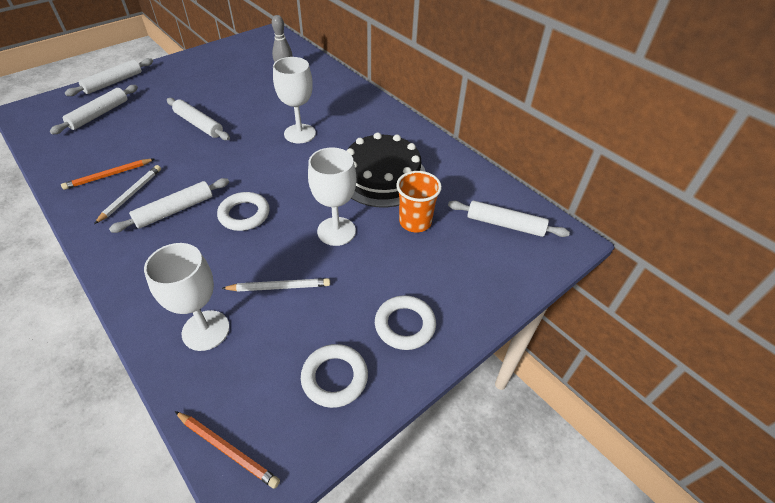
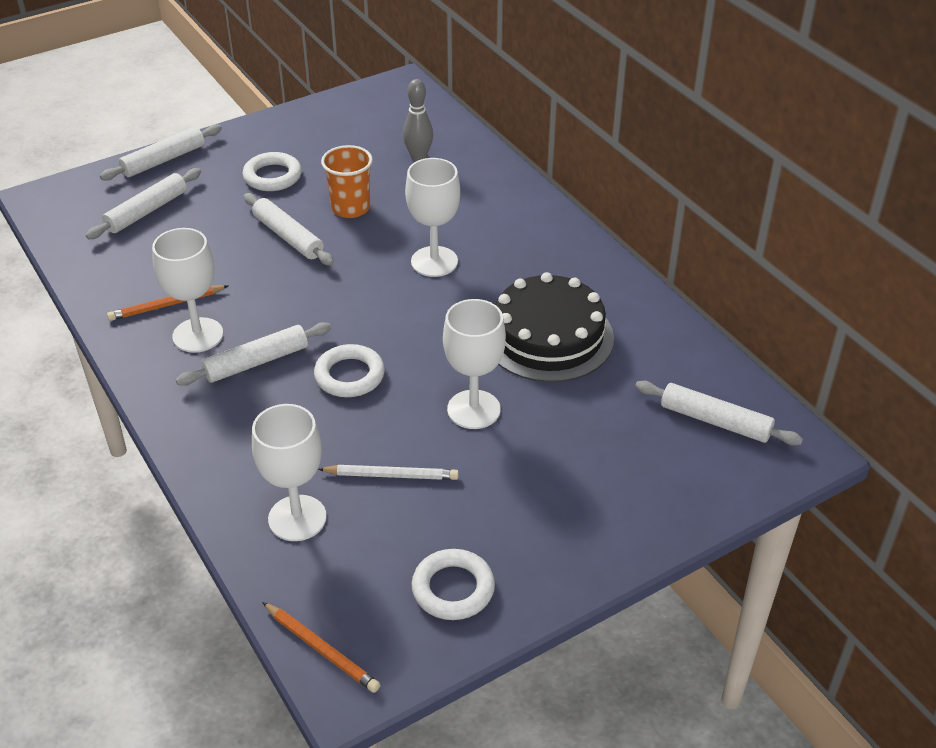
camera: 10 degrees right, 5 degrees down
white pencil [94,165,161,224] -> white goblet [152,228,223,353]
white ring [375,295,436,350] -> white ring moved to [242,152,302,191]
orange cup [396,171,442,232] -> orange cup moved to [321,145,373,218]

